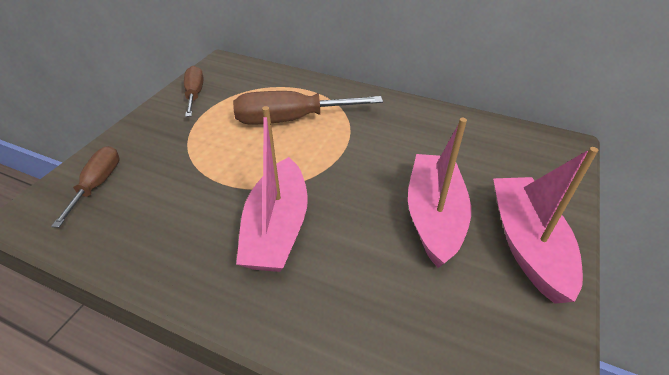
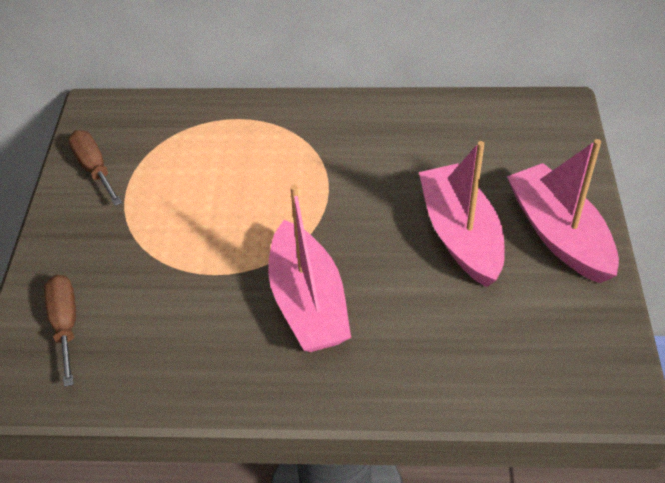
camera: 20 degrees left, 5 degrees up
brown screwdriver [233,91,383,125] -> none

